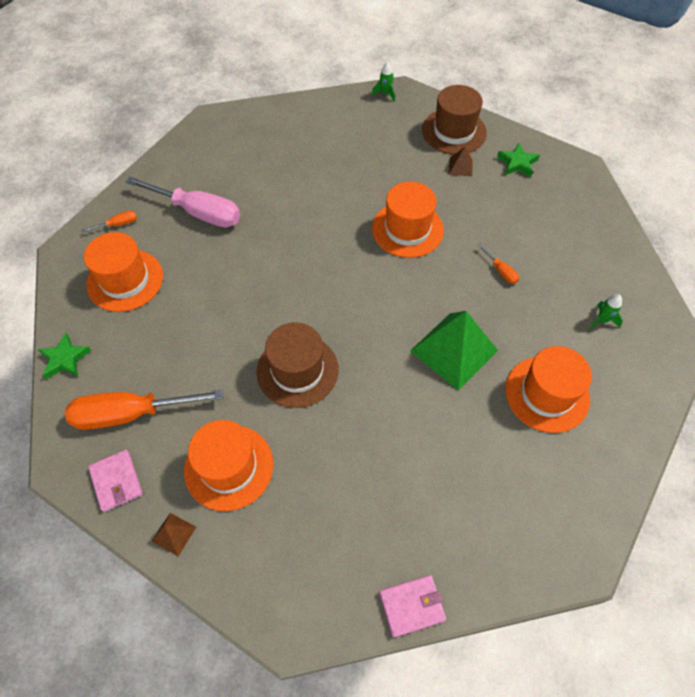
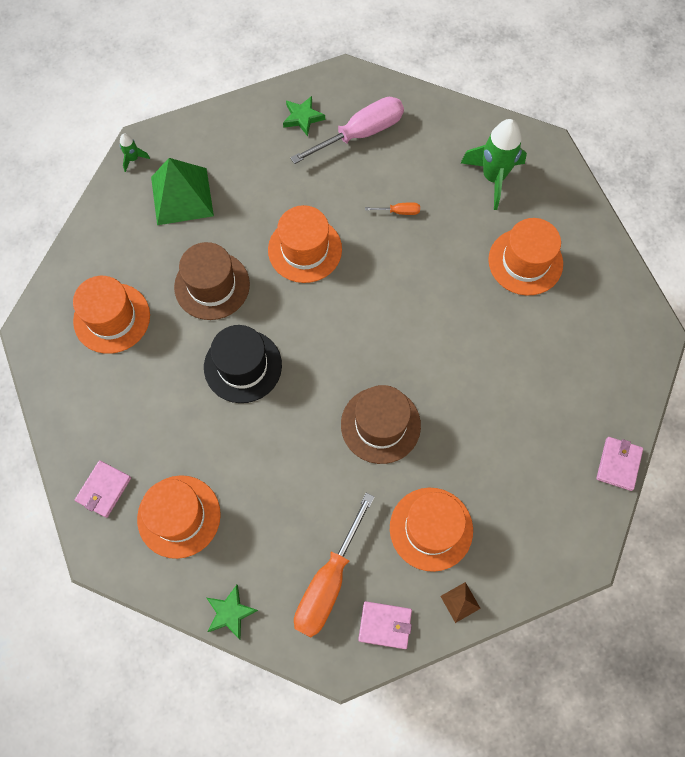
camera: 55 degrees left, 10 degrees up
orange screwdriver [82,211,137,232] -> pink wallet [75,461,131,518]
pink screwdriver [126,177,240,228] -> pink screwdriver moved to [290,97,404,164]
green pyramid [410,311,498,391] -> green pyramid moved to [151,158,214,225]
brown hat [422,85,487,154] -> brown hat moved to [174,242,250,320]
brown pyramid [449,147,473,176] -> none
green rocket [589,294,623,329] -> green rocket [461,119,527,210], size x2.22
none -> orange hat [73,276,150,354]
none -> black hat [204,325,282,403]

